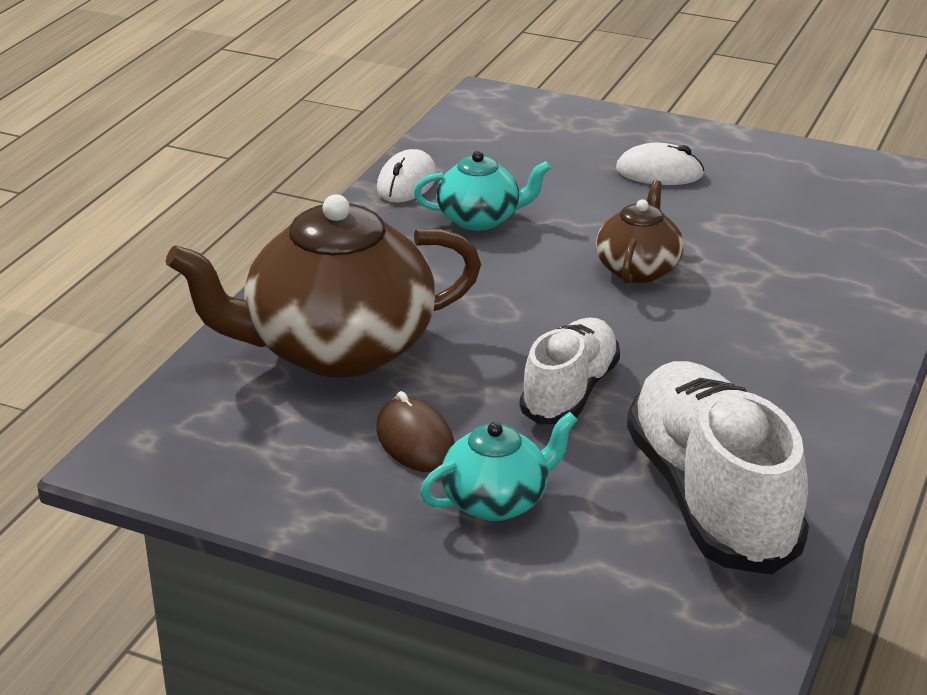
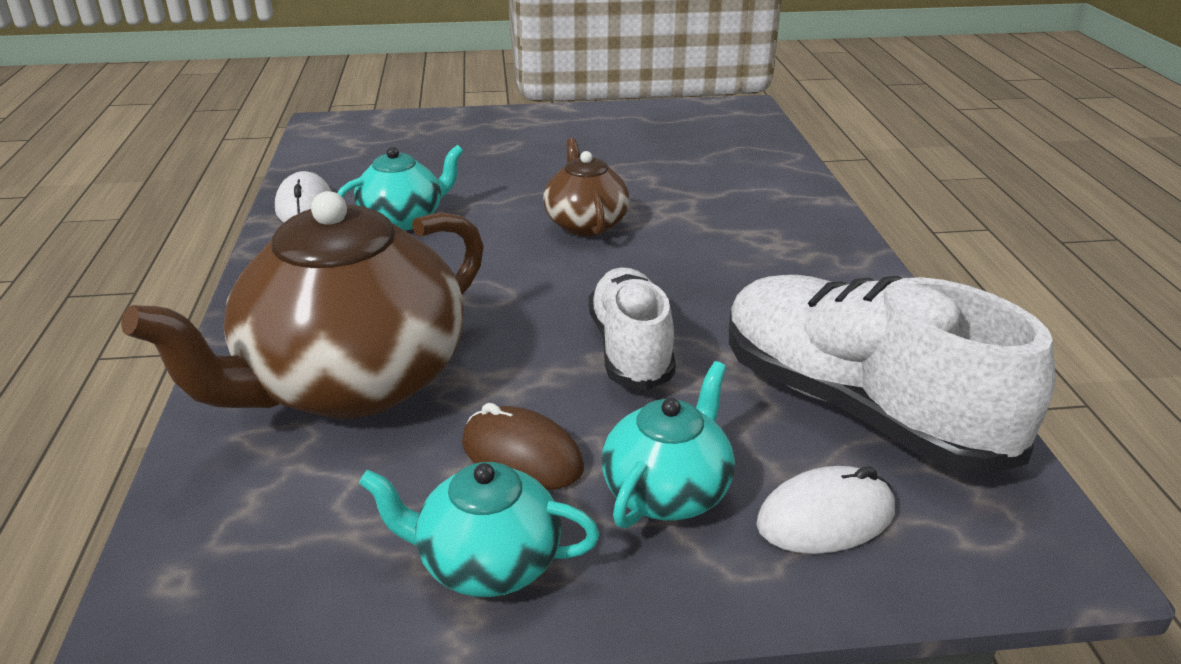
camera: 30 degrees left, 0 degrees up
white mouse [616,143,704,185] -> white mouse moved to [756,466,895,554]
none -> turquoise teapot [359,462,599,597]

